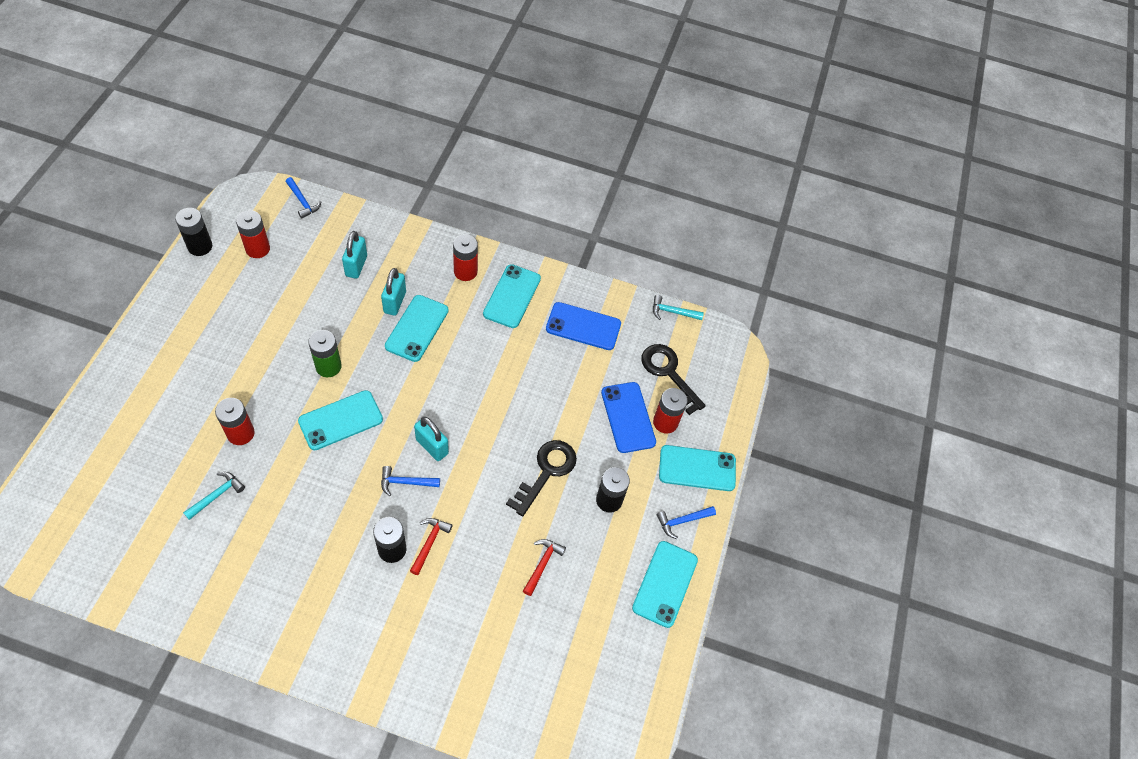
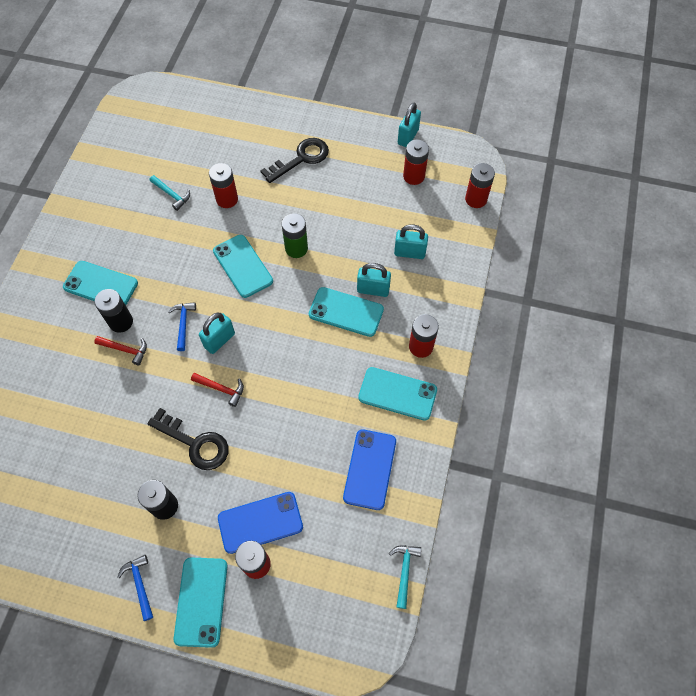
camera: 95 degrees right, 5 degrees up
black battery [175,208,212,256] -> turquoise padlock [398,103,421,147]
blue hammer [286,177,321,219] -> red battery [465,163,495,208]
red hammer [523,539,566,596] -> red hammer moved to [191,373,244,407]
turquoise phone [632,541,698,628] -> turquoise phone moved to [63,261,138,305]
black key [642,344,706,415] -> black key moved to [260,138,329,183]

